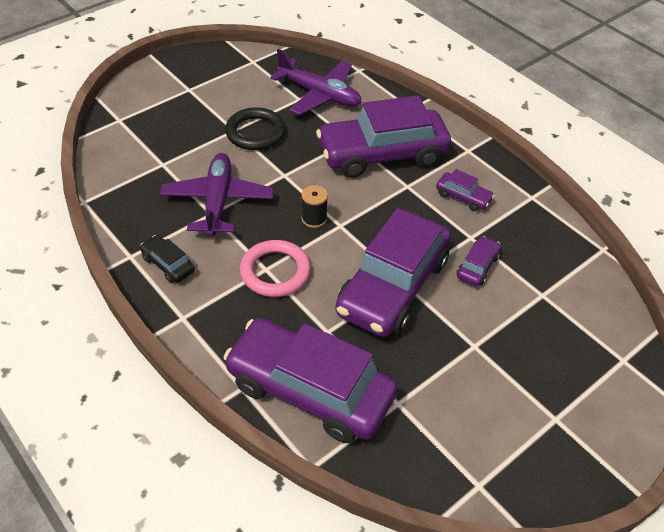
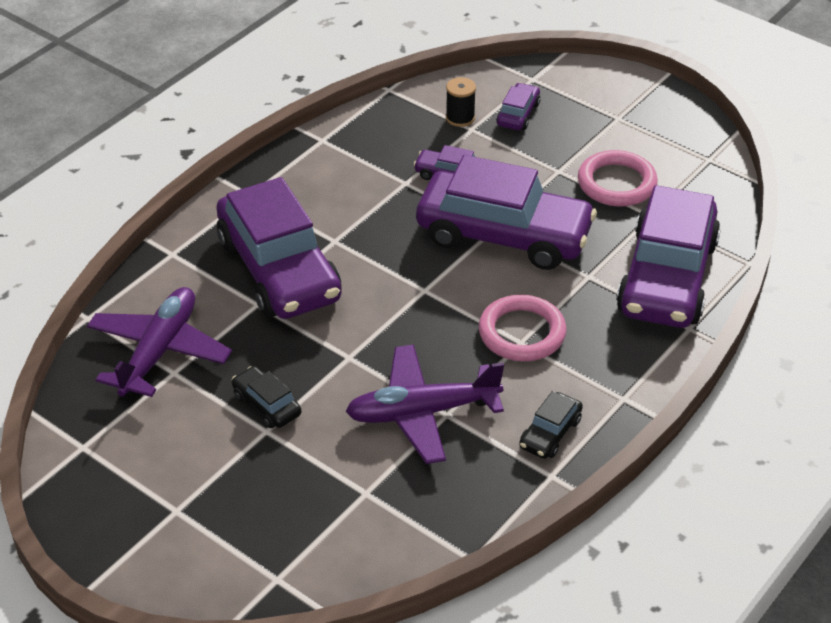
camera: 100 degrees left, 5 degrees down
black ring [225,107,286,150] -> black car [232,366,302,428]
black spool [301,185,328,228] -> black spool moved to [446,77,476,127]
purple car [436,169,495,211] -> purple car moved to [496,83,540,130]
none -> pink ring [578,150,658,206]

